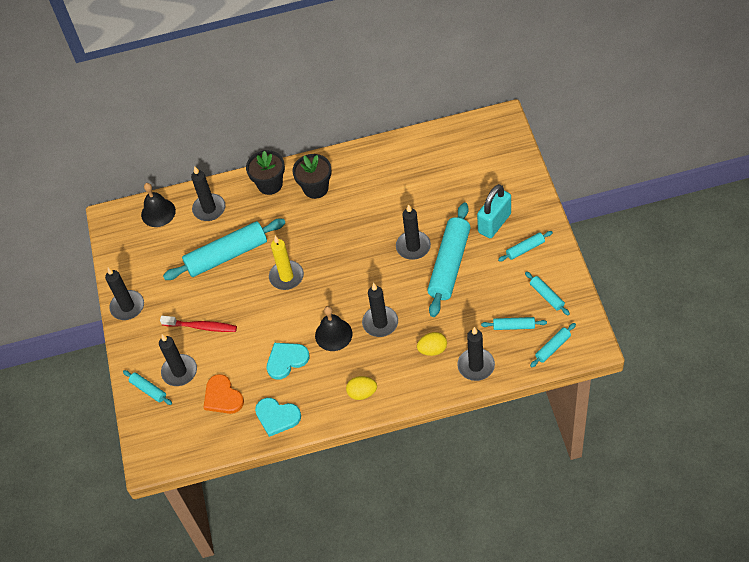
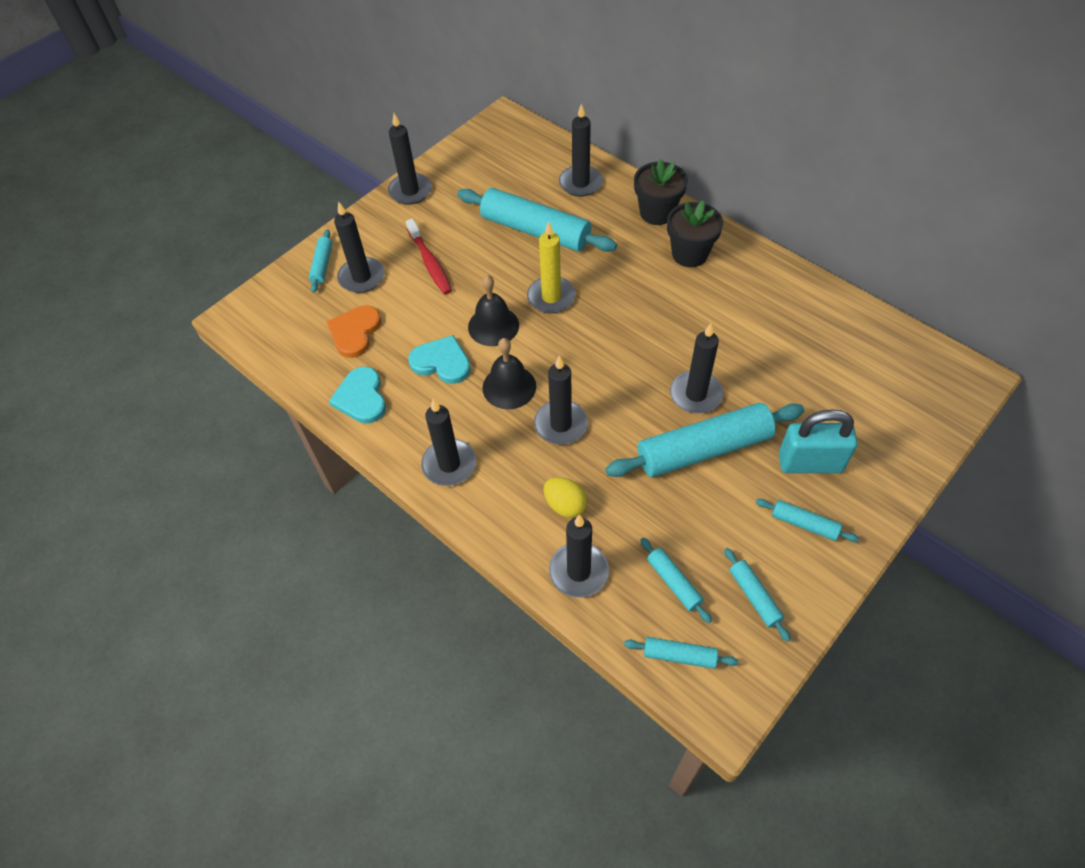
camera: 50 degrees right, 0 degrees up
black bell [141,183,176,227] -> black bell moved to [468,275,519,346]
yellow egg [346,376,377,400] -> black candle [421,399,476,486]
turquoise rolling pin [525,272,570,315] -> turquoise rolling pin turned 45 degrees counterclockwise [724,548,791,642]

